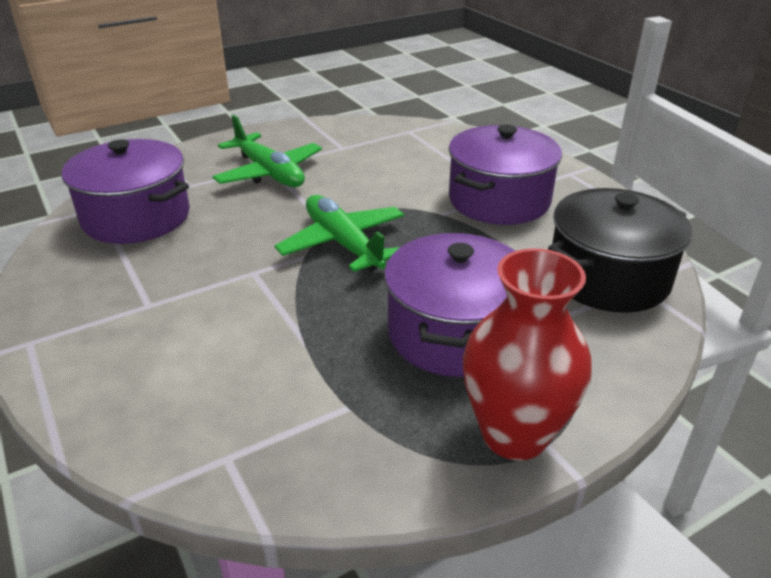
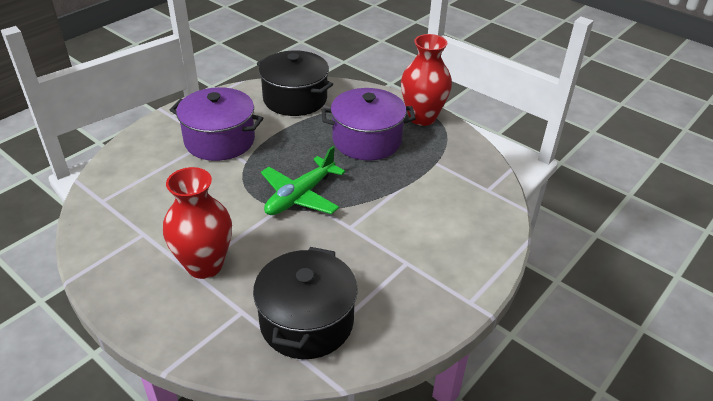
camera: 110 degrees left, 5 degrees up
purple pot [62,139,190,244] -> black pot [253,247,358,359]
green plane [212,115,322,187] -> red vase [163,167,232,279]

